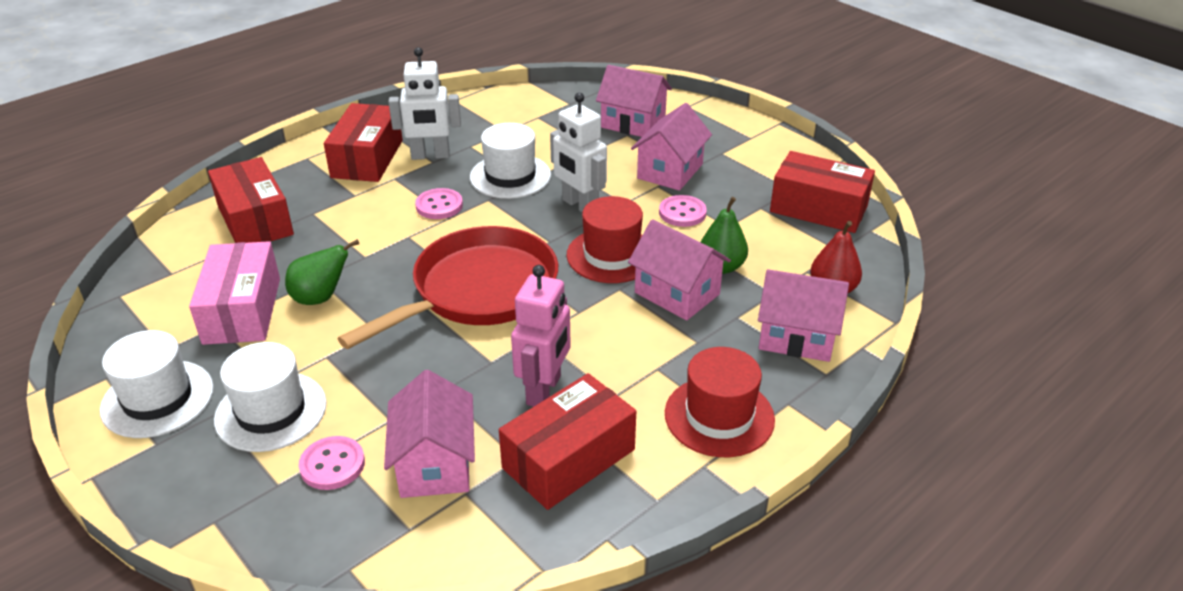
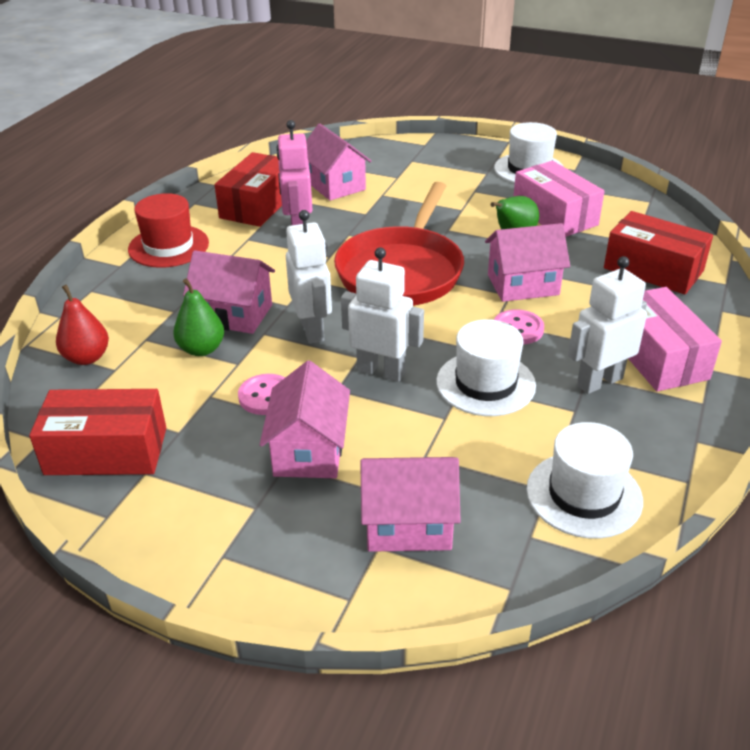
camera: 155 degrees right, 0 degrees up
white hat [214,342,327,452] -> white hat moved to [527,422,643,538]
pink button [299,436,365,490] -> none
red box [324,103,403,182] -> pink box [628,287,722,392]
red hat [567,196,643,283] -> white robot [286,210,332,344]
pink house [758,269,849,362] -> pink house moved to [485,223,570,302]

